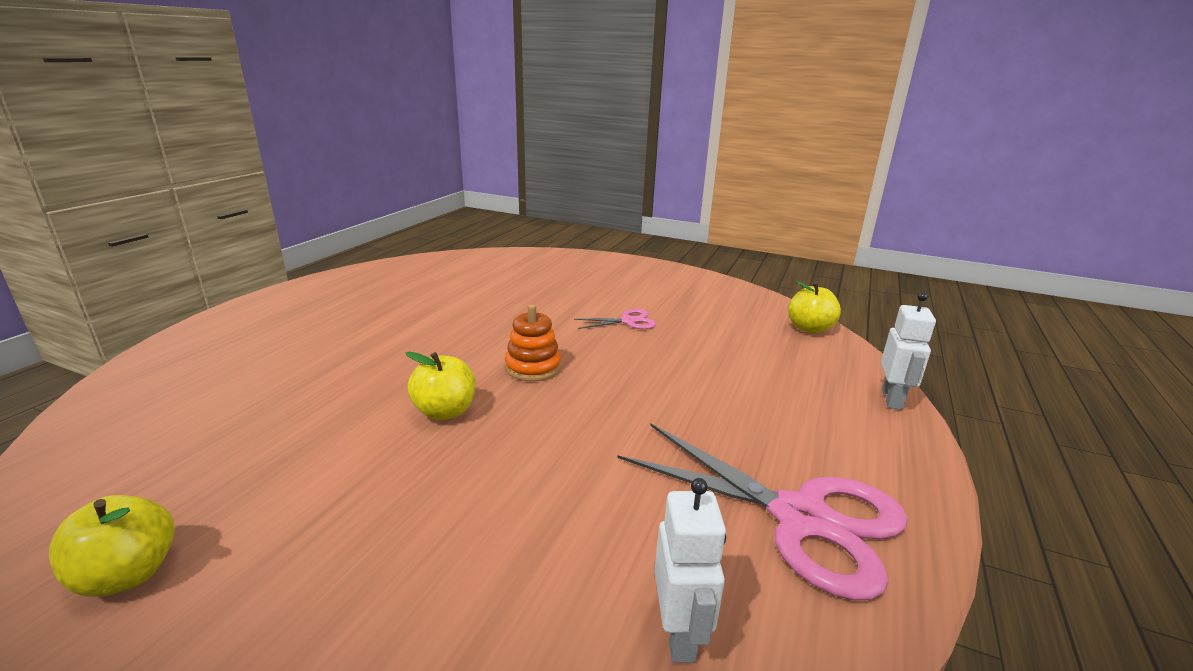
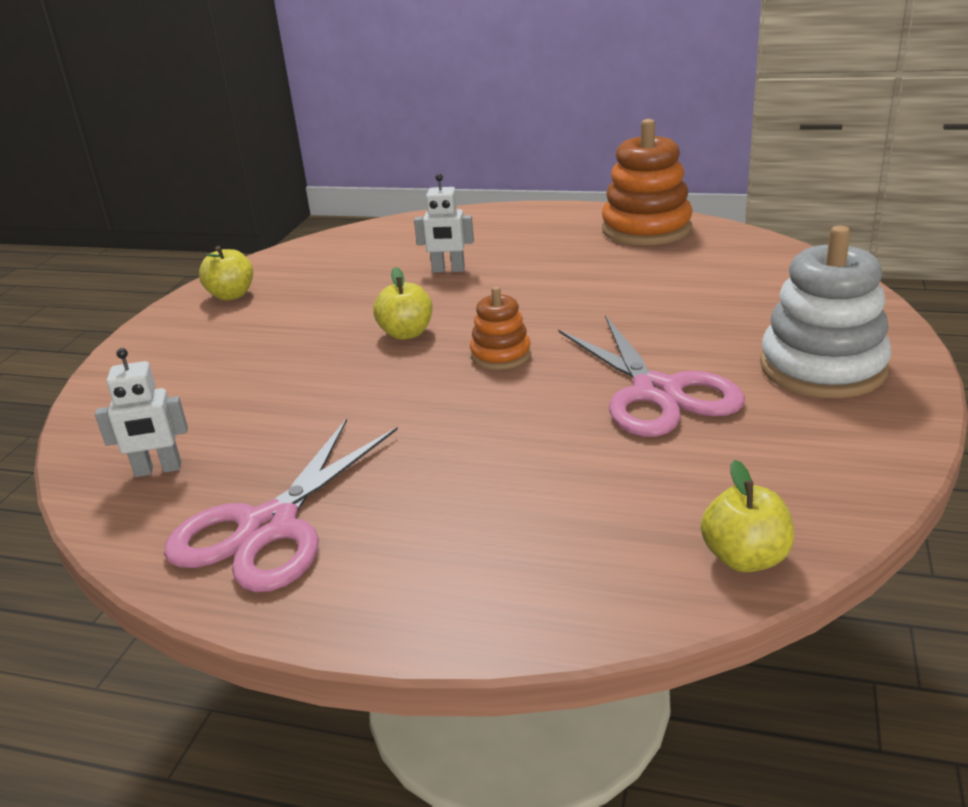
camera: 85 degrees right, 5 degrees up
pink scissors [574,309,656,329] -> pink scissors [558,315,745,437], size x2.17
white robot [881,292,936,410] -> white robot moved to [414,174,474,273]
none -> orange stacking toy [602,119,693,245]
none -> white stacking toy [760,226,892,398]

